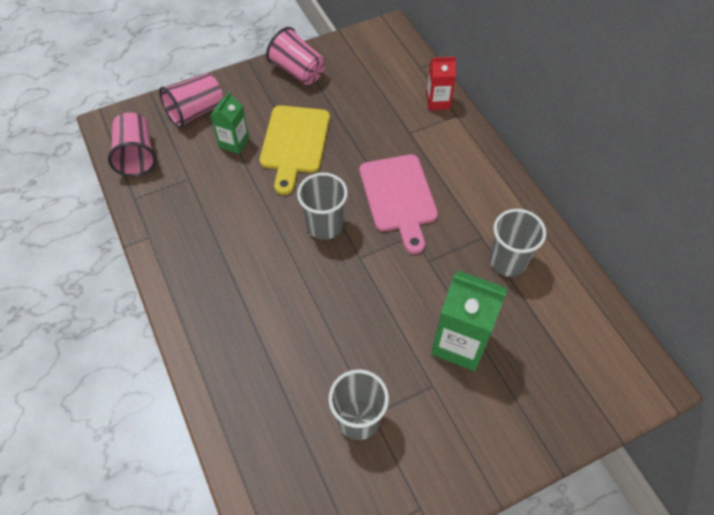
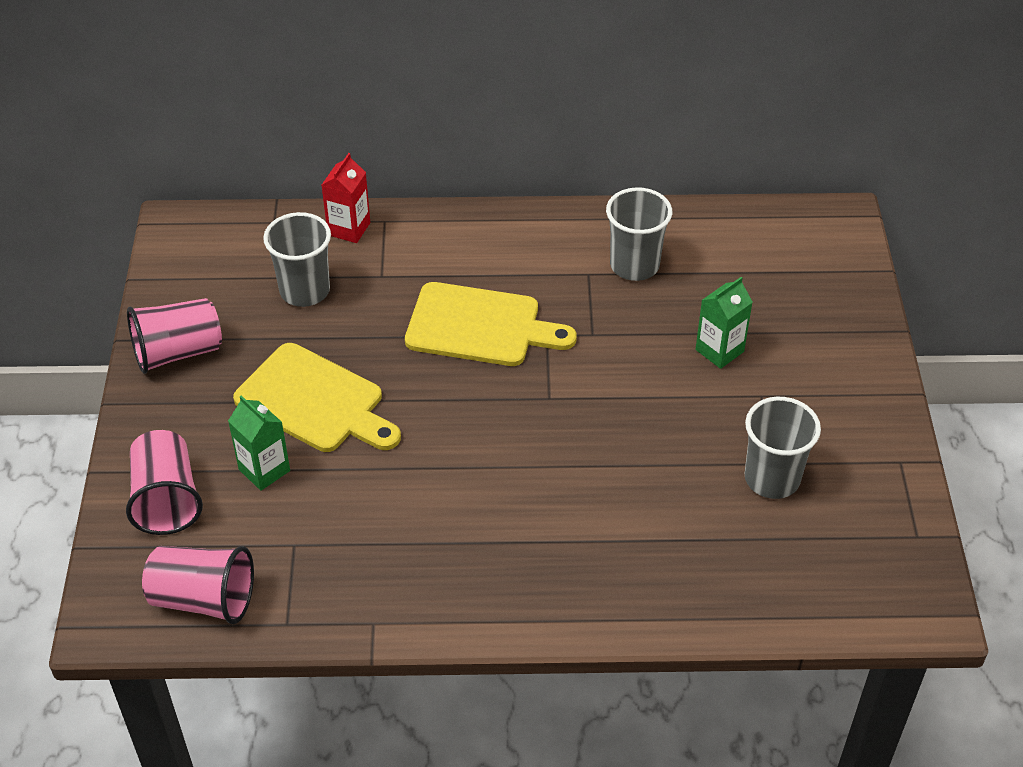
camera: 65 degrees left, 10 degrees down
grey cup [297,173,348,240] -> grey cup moved to [263,212,331,307]
pink cutting board [359,154,438,254] -> yellow cutting board [405,282,577,366]
green carton [431,271,507,371] -> green carton [695,277,753,369], size x0.59

